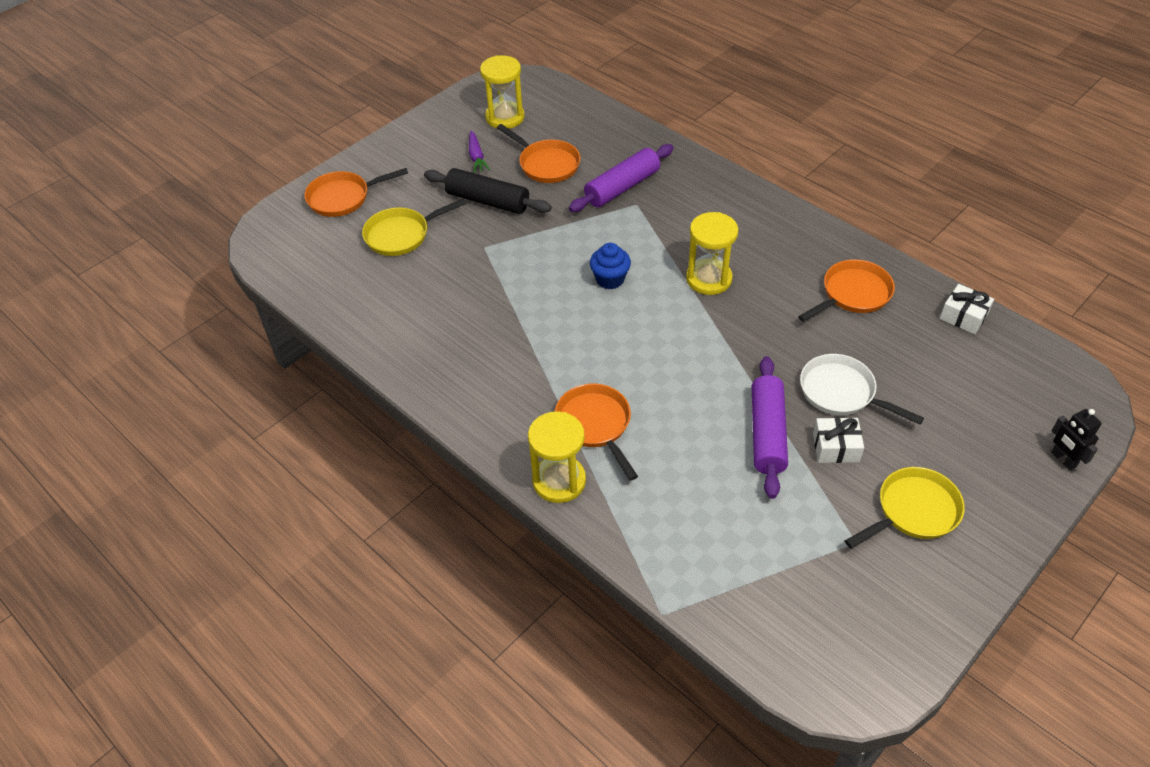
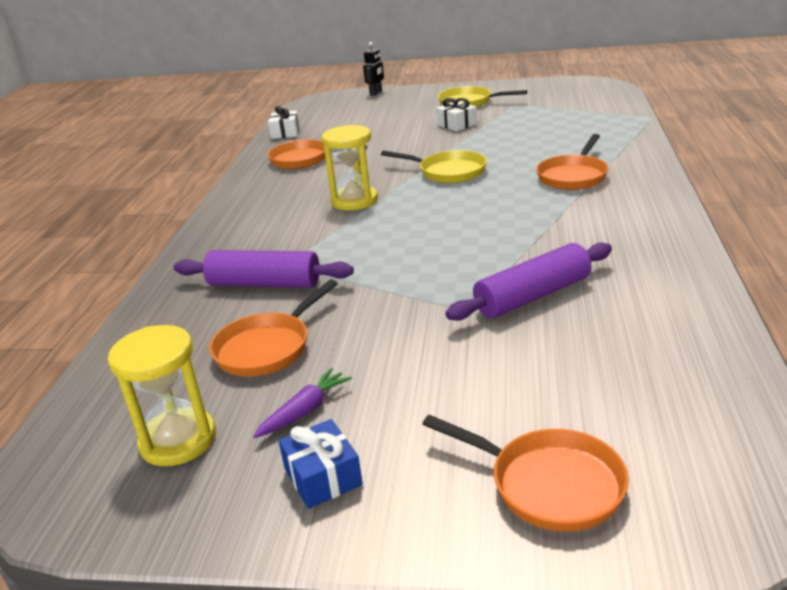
camera: 125 degrees left, 20 degrees down
yellow pan [362,199,466,256] -> yellow pan moved to [381,150,487,183]
black rolling pin [424,168,552,214] -> none
orange pan [497,124,581,183] -> orange pan turned 150 degrees counterclockwise [209,279,338,377]
yellow hourglass [528,411,586,503] -> none
blue cupcake [590,243,631,289] -> none
purple rolling pin [752,356,788,499] -> purple rolling pin moved to [446,242,612,321]
white pan [800,354,924,425] -> none
none -> blue gift [279,419,363,509]

